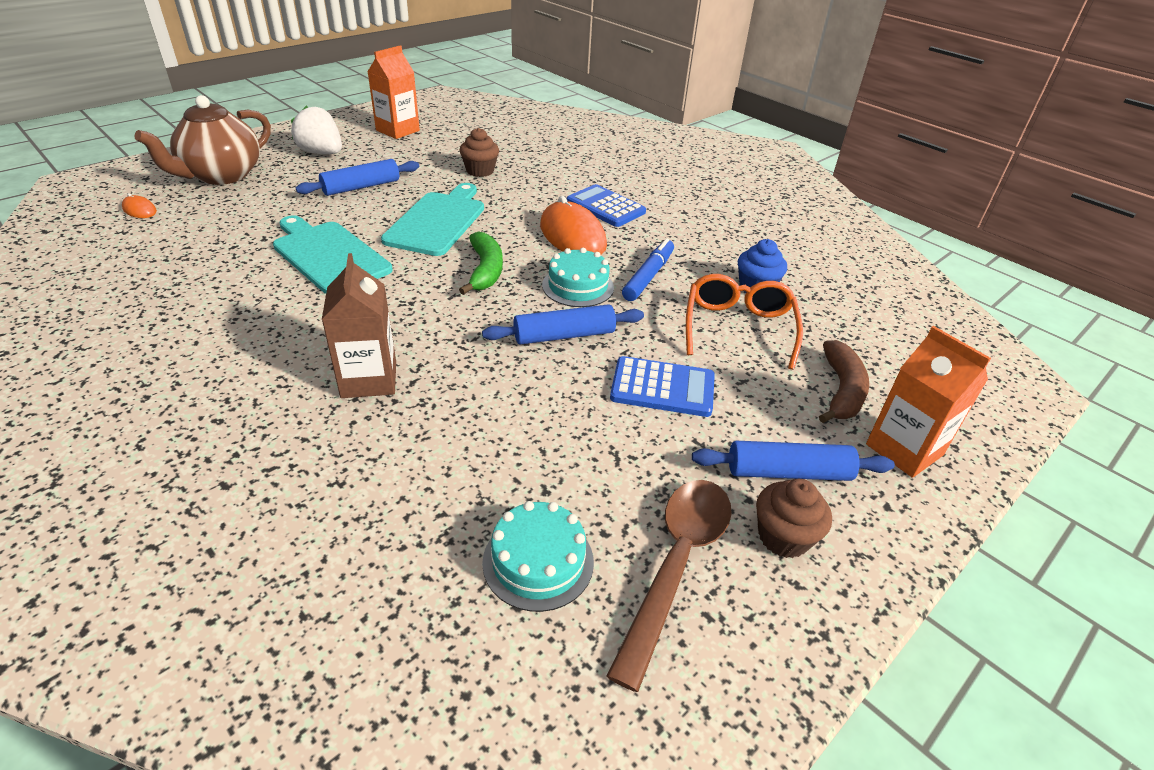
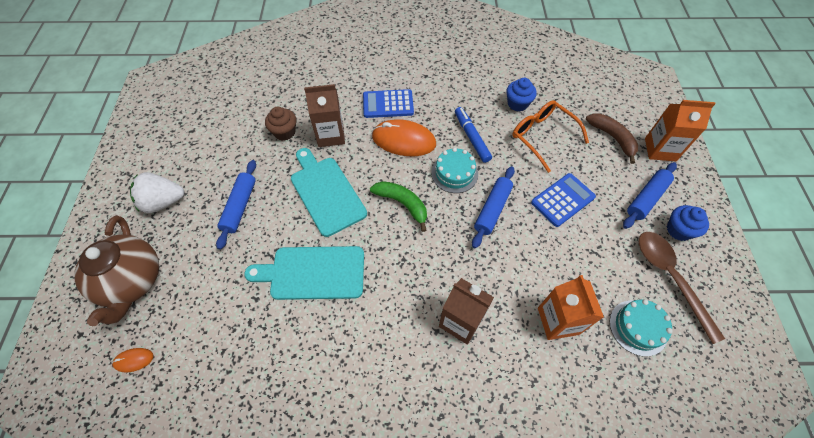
camera: 45 degrees left, 20 degrees up
orange carton [367,45,420,139] -> orange carton moved to [538,275,604,340]
brown cupcake [756,479,832,558] -> blue cupcake [667,205,709,241]
none -> brown carton [304,84,345,147]

